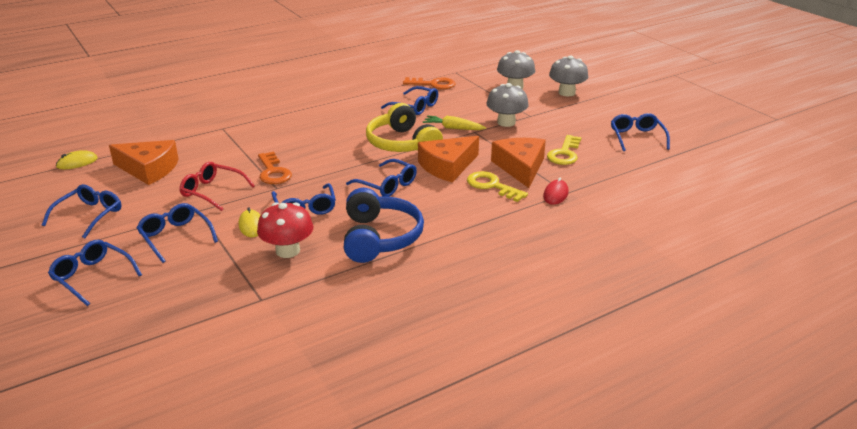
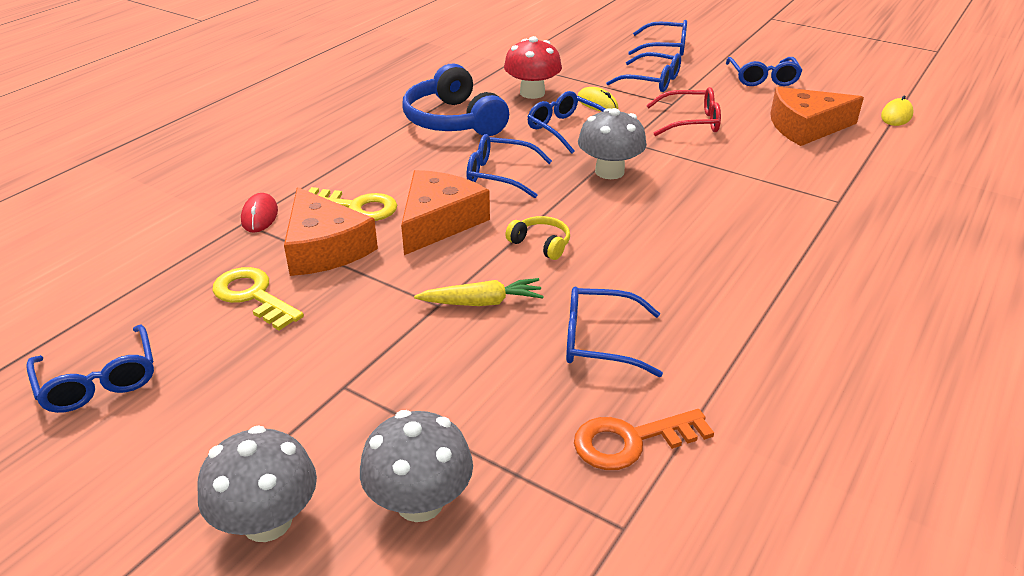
camera: 155 degrees right, 5 degrees up
orange key [258,151,292,184] -> none
yellow headphones [366,103,443,152] -> yellow headphones [505,216,570,260], size x0.46
grey mushroom [486,83,529,127] -> grey mushroom moved to [578,108,647,179]
yellow key [547,135,582,165] -> yellow key turned 45 degrees counterclockwise [212,267,304,330]

